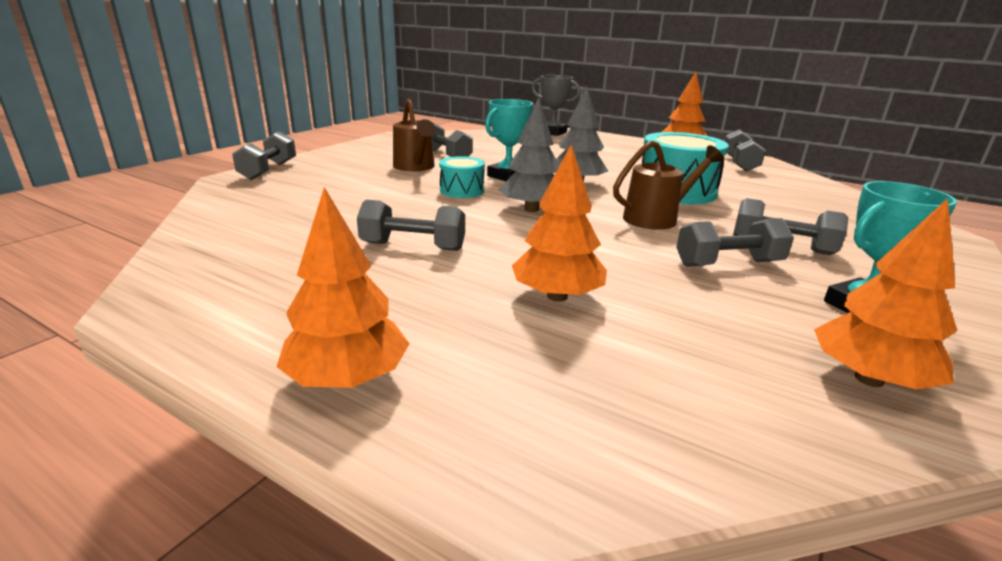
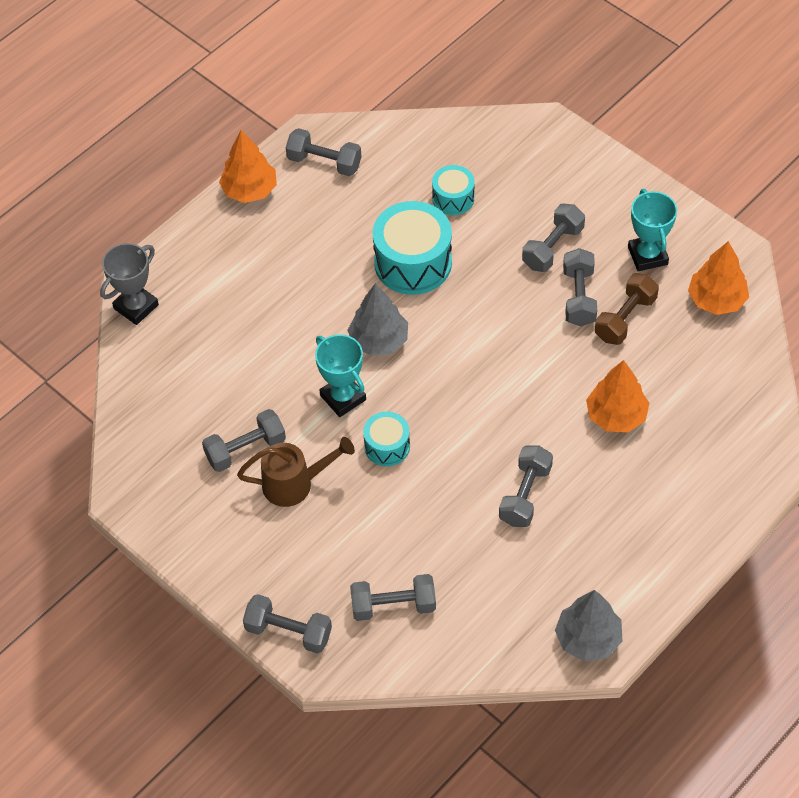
camera: 75 degrees left, 30 degrees up
orange tree [277,187,410,388] -> none
grey tree [499,98,560,212] -> grey tree moved to [555,590,622,662]
brown watering can [613,140,724,230] -> none
none -> grey dumbbell [350,574,436,621]
none -> turquoise drum [432,165,475,215]
none -> brown dumbbell [595,273,659,345]

